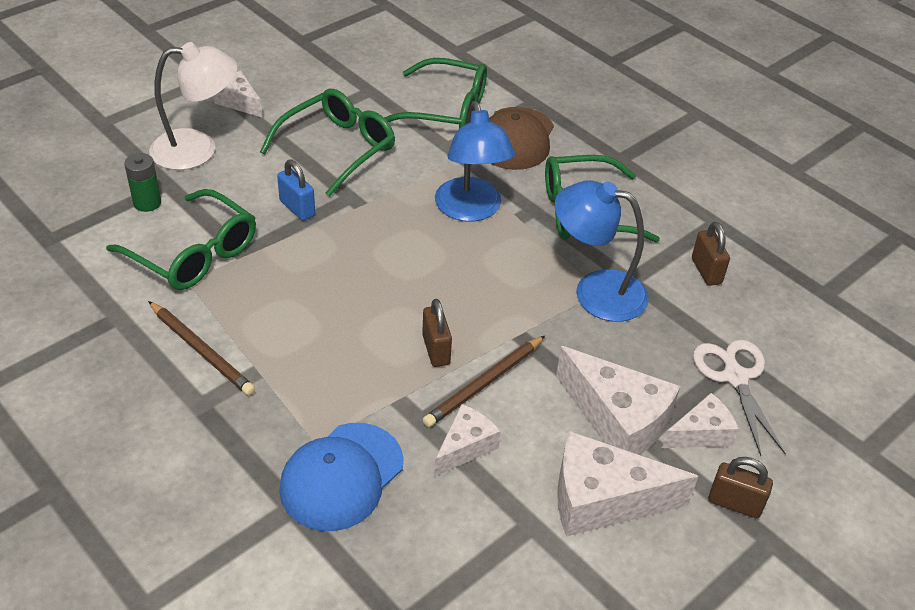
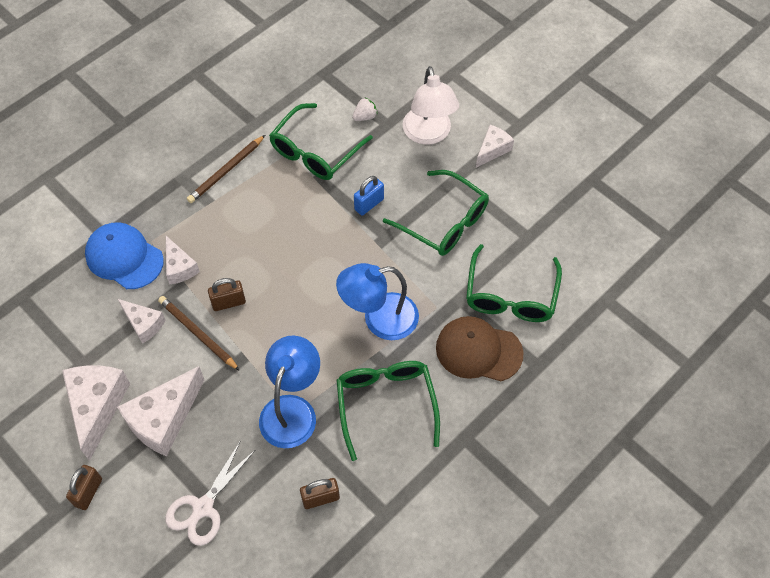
camera: 90 degrees right, 15 degrees up
green battery [124,153,161,212] -> white strawberry [352,98,377,121]
white cheese [662,393,739,448] -> white cheese moved to [166,236,200,284]
white scissors [693,339,786,456] -> white scissors turned 135 degrees clockwise [165,442,255,546]

